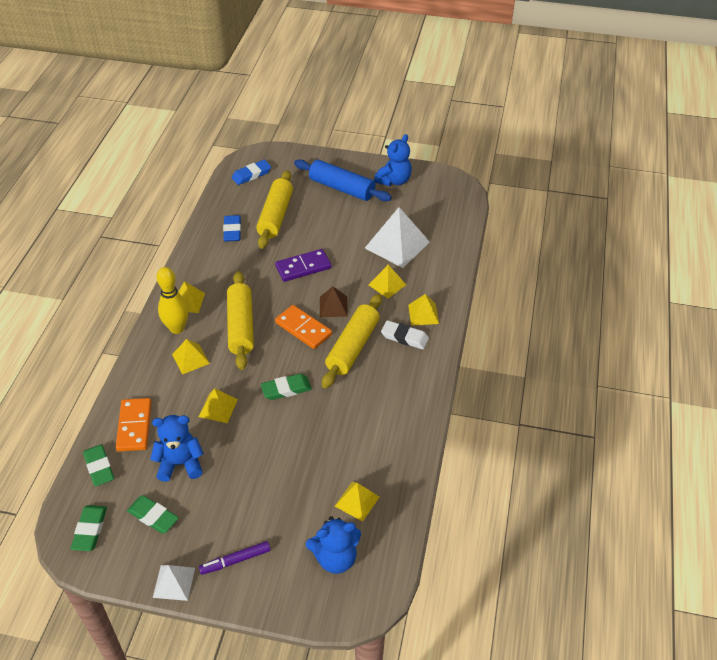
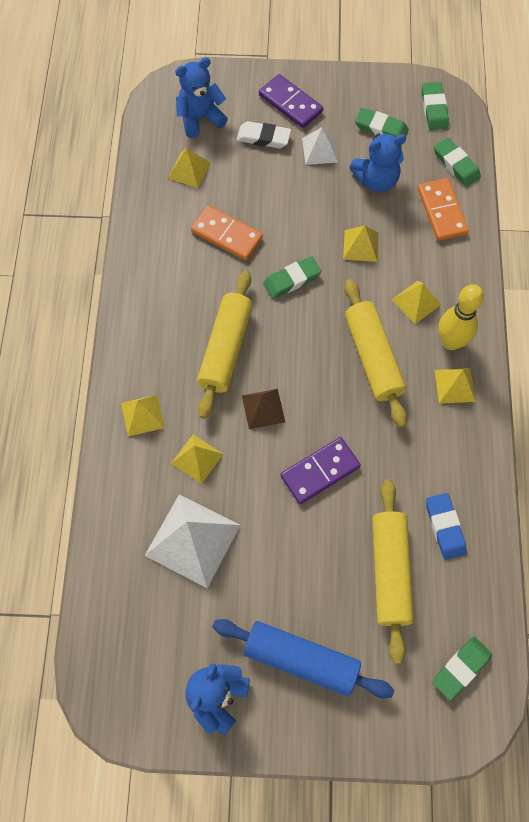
camera: 170 degrees right, 20 degrees up
white pyramid [153,565,195,601] -> white pyramid moved to [302,127,338,165]
purple marker [199,541,270,575] -> purple domino [259,74,323,128]
blue eraser [232,160,271,185] -> green eraser [432,637,492,701]
orange domino [275,305,332,349] -> orange domino moved to [191,205,263,260]
white eraser [381,320,429,349] -> white eraser moved to [237,121,291,148]

